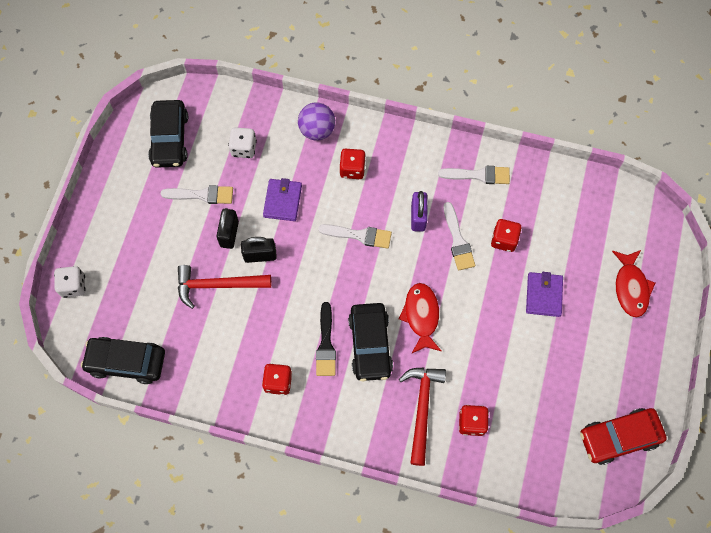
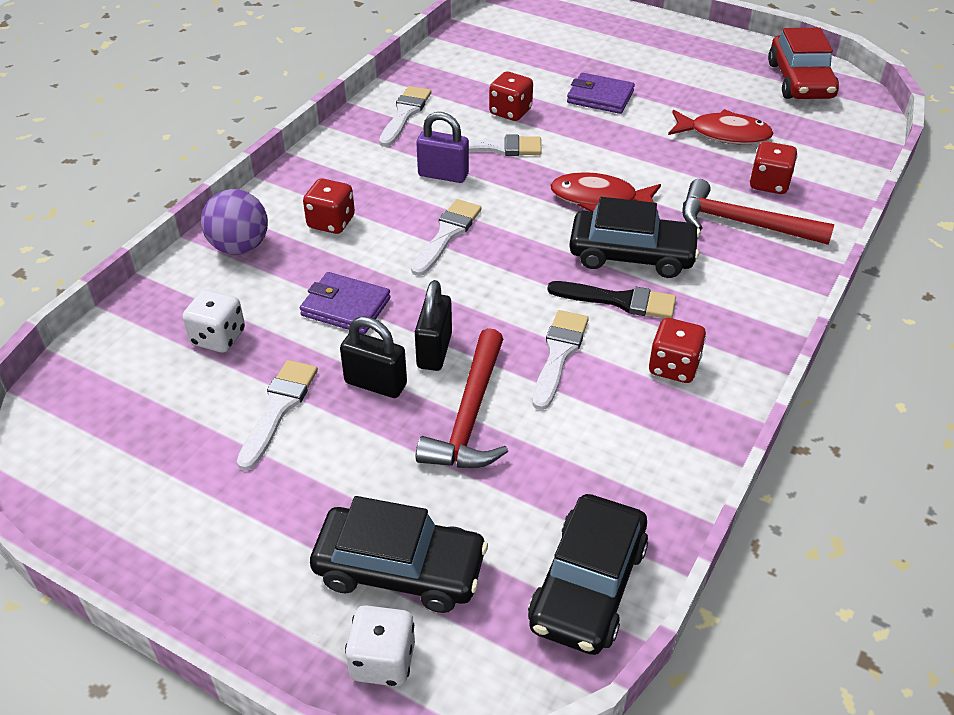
camera: 75 degrees left, 25 degrees down
black car [148,100,188,168] -> black car moved to [310,496,488,613]
red fish [612,250,655,318] -> red fish moved to [668,109,774,145]
none -> white brush [532,310,589,410]

